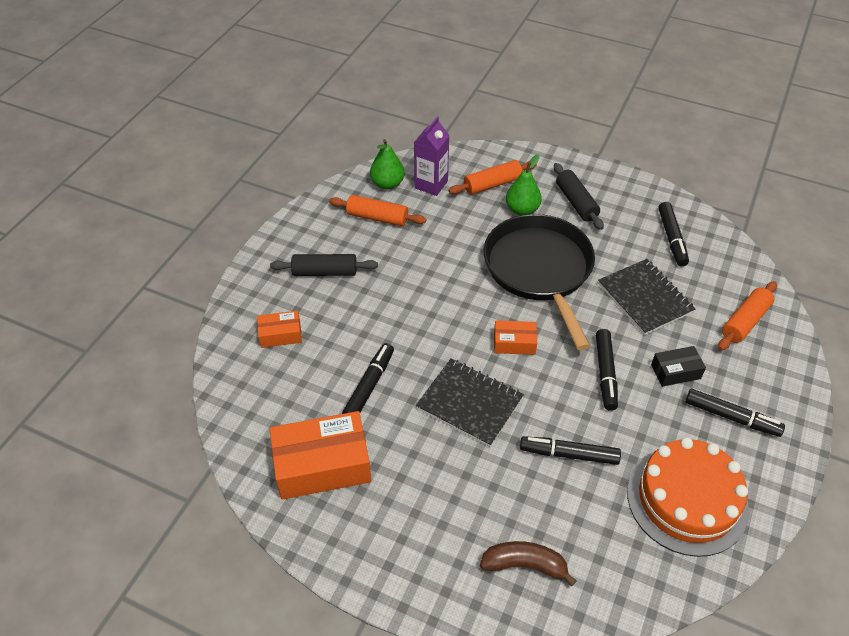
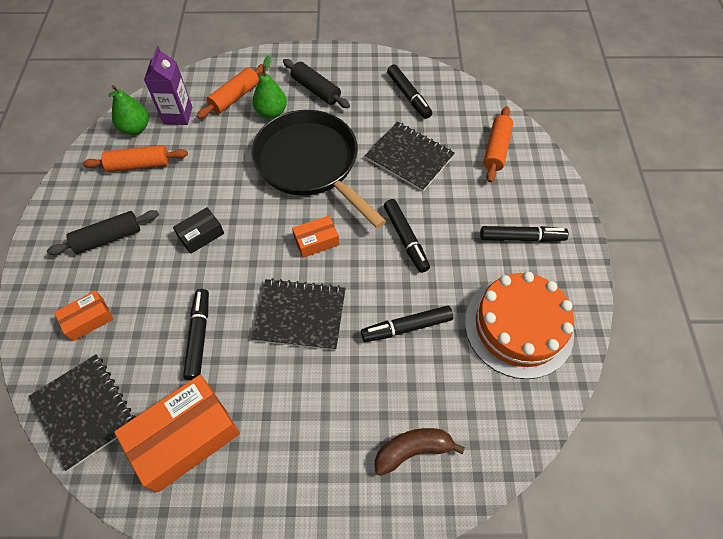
camera: 25 degrees left, 10 degrees up
black box [651,346,706,387] -> black box moved to [173,207,224,254]
none -> black notebook [29,354,135,471]

